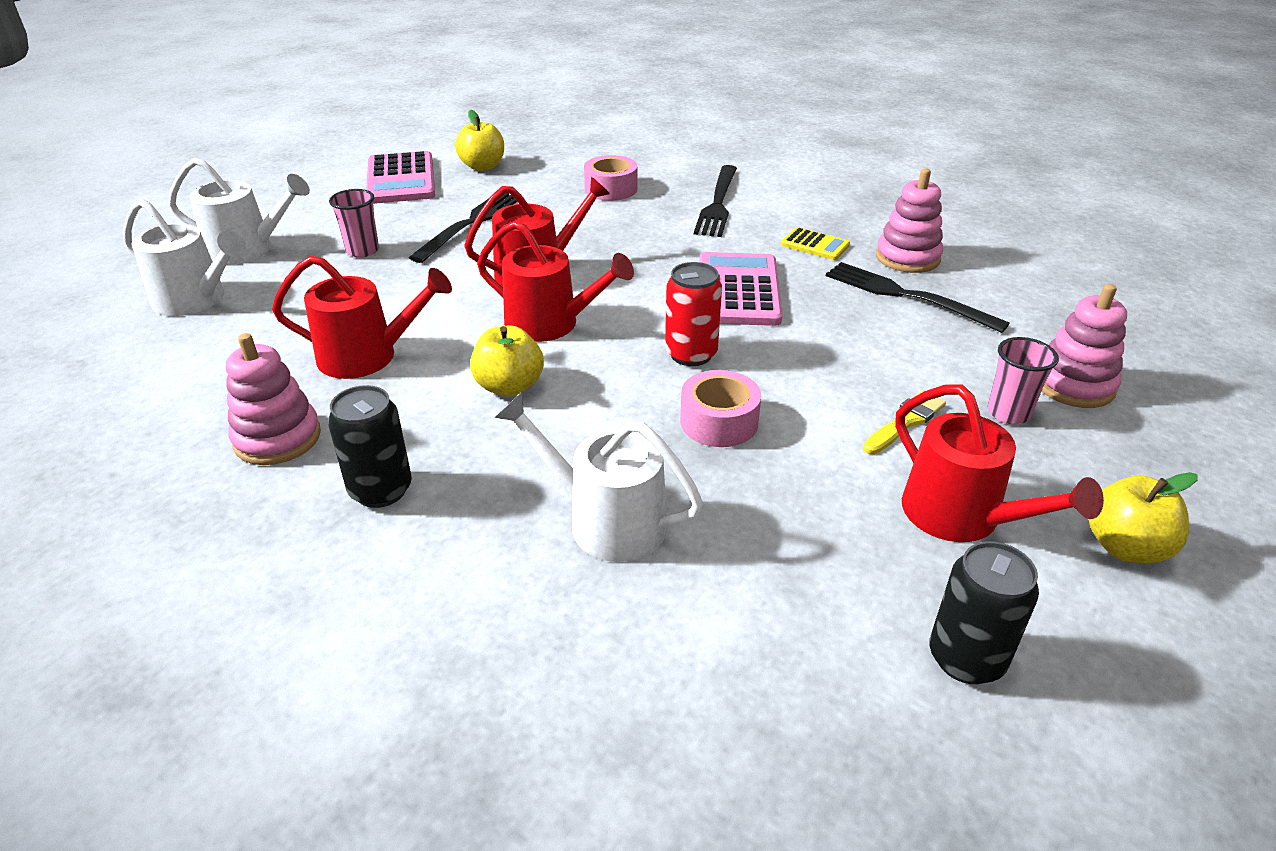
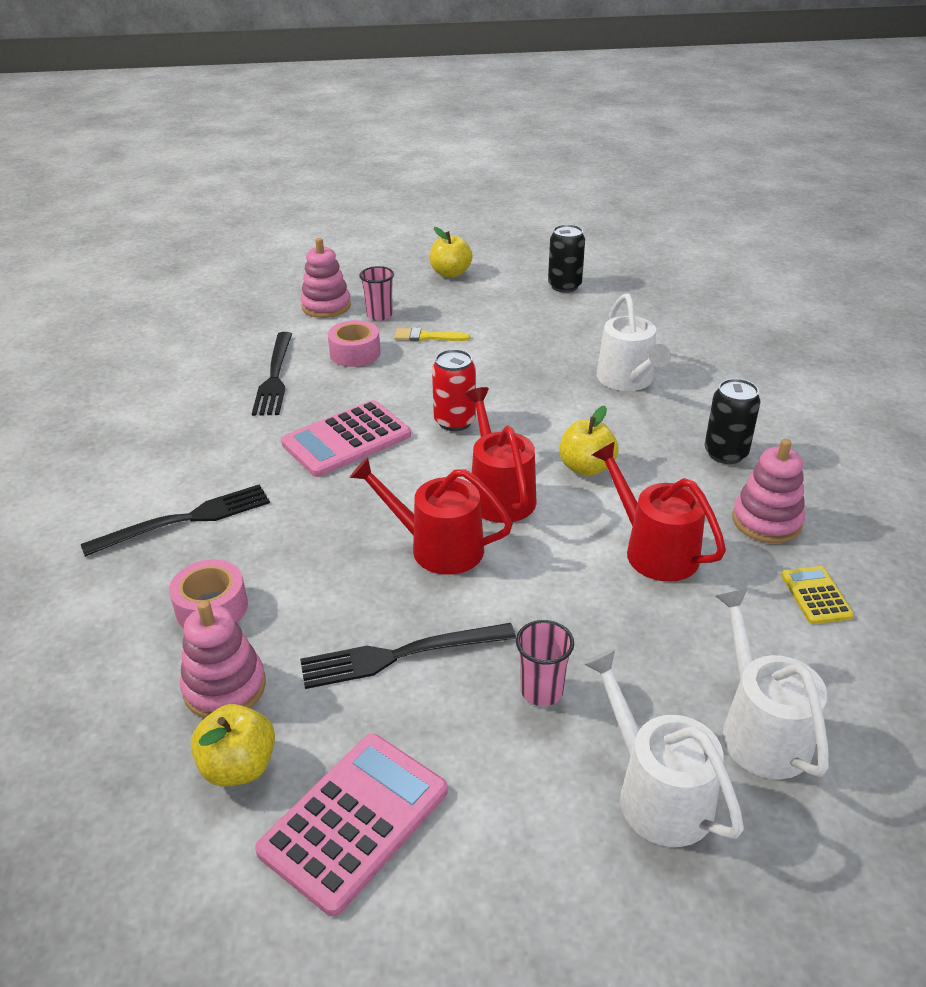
camera: 130 degrees left, 0 degrees up
pink tape [680,370,761,447] -> pink tape moved to [328,320,381,367]
yellow calculator [781,227,850,260] -> yellow calculator moved to [781,566,854,624]
pink stacking toy [876,168,943,273] -> pink stacking toy moved to [180,600,266,718]
red watering can [895,384,1104,542] -> none

